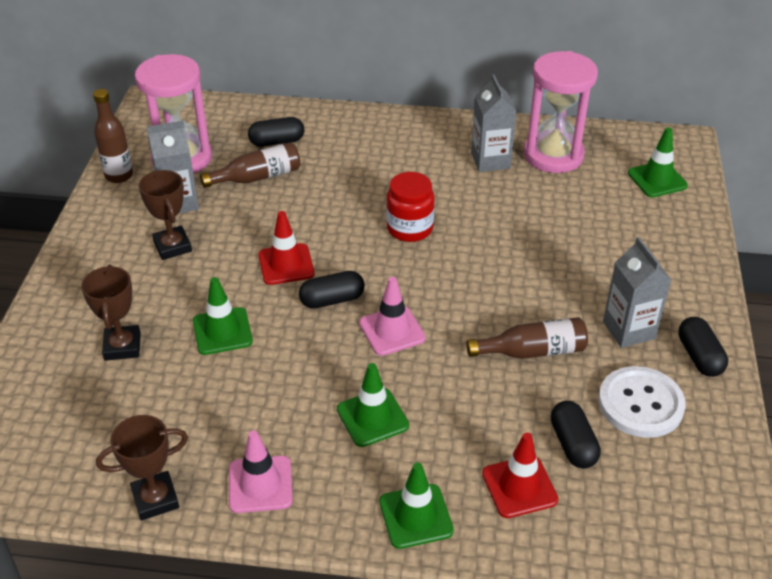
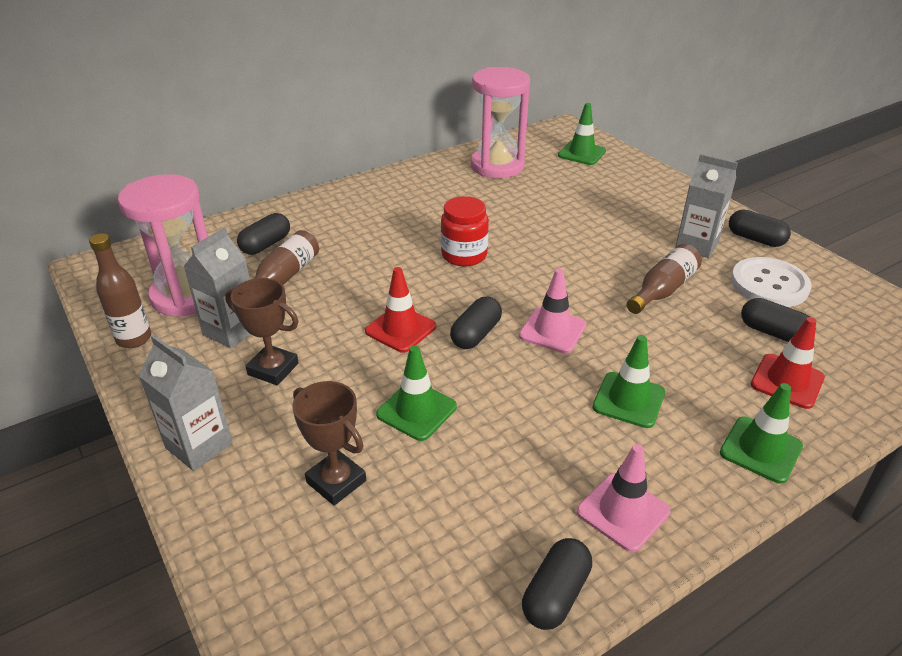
camera: 40 degrees left, 5 degrees down
brown trophy [96,415,188,521] -> black capsule [522,538,592,630]
grey carton [471,74,517,172] -> grey carton moved to [139,335,232,471]

